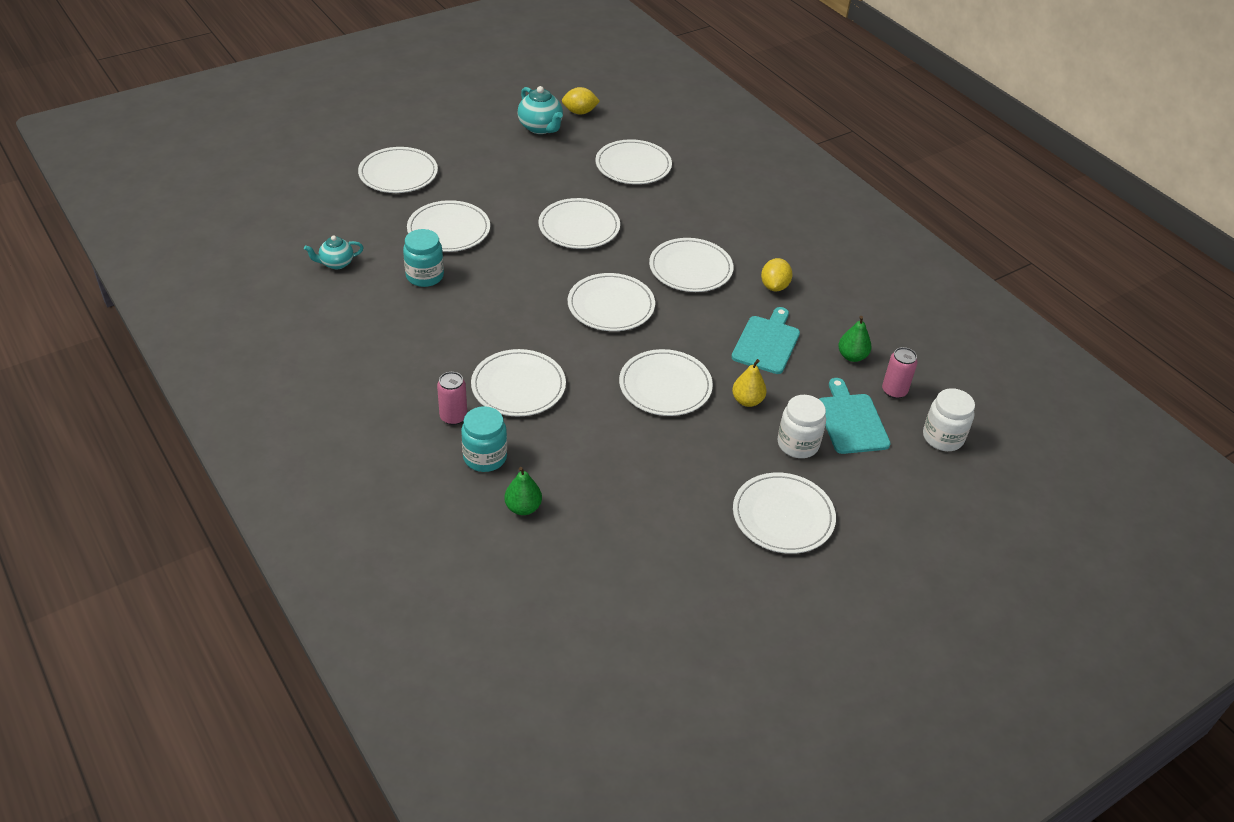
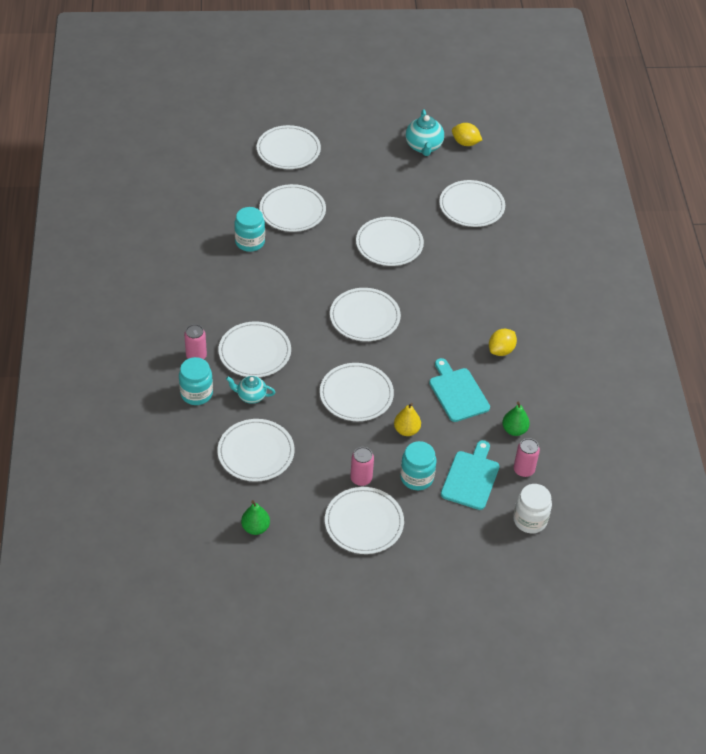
camera: 30 degrees right, 5 degrees up
turquoise teapot [304,236,364,269] -> turquoise teapot moved to [226,376,275,404]
green pear [504,467,542,515] -> green pear moved to [241,500,270,535]
white plate [649,238,734,292] -> white plate moved to [217,419,295,482]
turquoise cutting board [732,307,800,374] -> turquoise cutting board turned 75 degrees counterclockwise [429,358,490,422]
white jar [777,395,826,458] -> turquoise jar [400,441,436,490]
none -> pink can [350,447,374,486]

